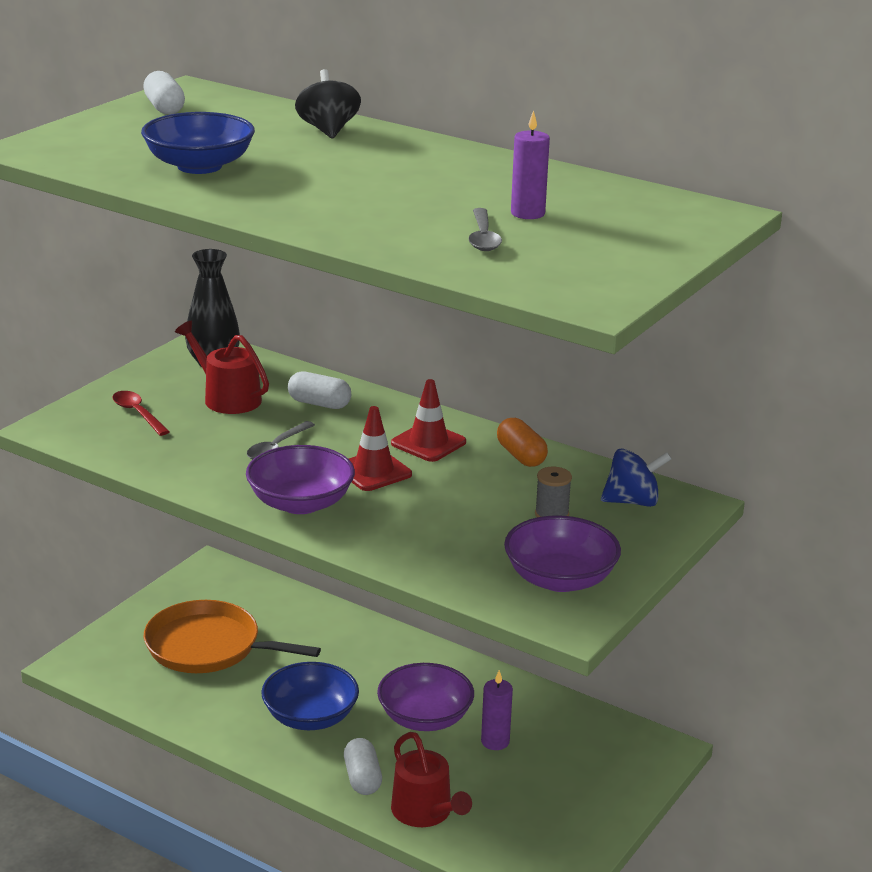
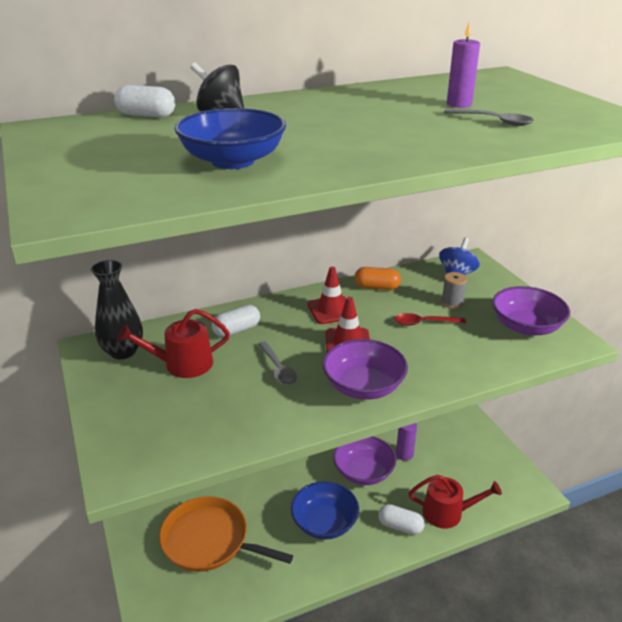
camera: 55 degrees left, 5 degrees up
red spoon [113,391,170,436] -> red spoon moved to [395,313,466,326]
white capsule [143,71,185,115] -> white capsule moved to [114,85,175,118]
orange pan [144,600,321,673] -> orange pan turned 60 degrees clockwise [159,496,293,572]

